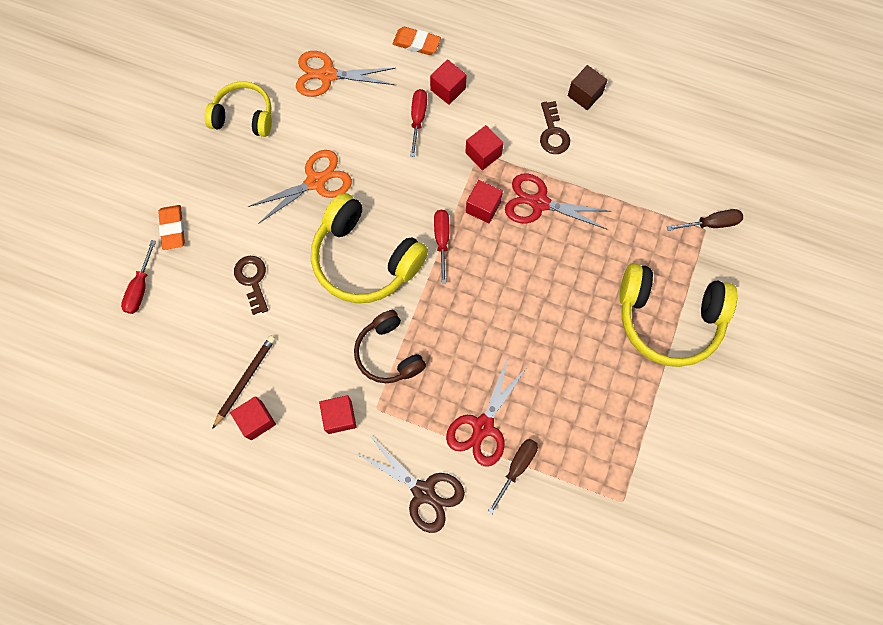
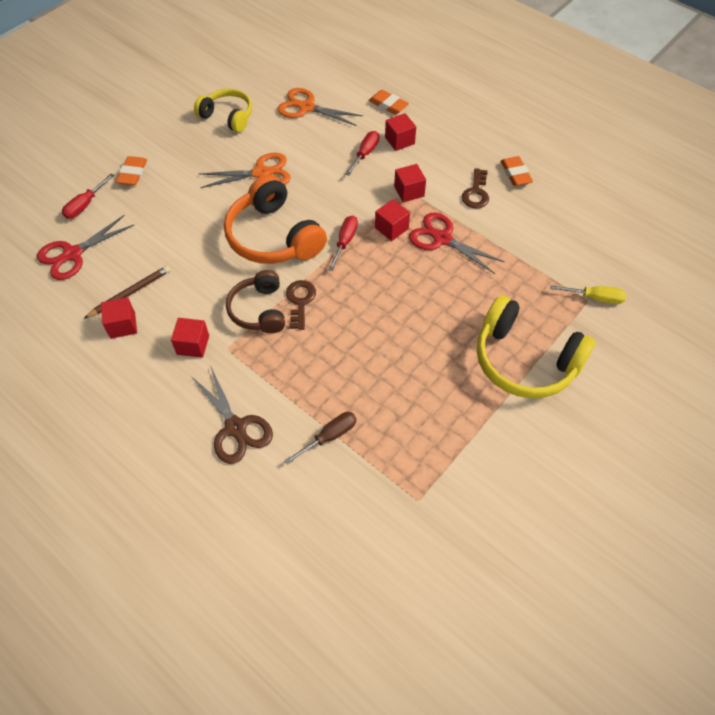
camera: 20 degrees right, 15 degrees down
brown key [234,256,268,315] -> brown key moved to [286,280,316,330]
yellow headphones [311,193,428,303] -> orange headphones [224,174,327,264]
red scissors [446,357,527,467] -> red scissors moved to [37,215,134,280]
brown cube [568,65,608,110] -> orange eraser [501,156,533,186]
brown screwdriver [667,209,743,231] -> yellow screwdriver [550,285,627,304]

